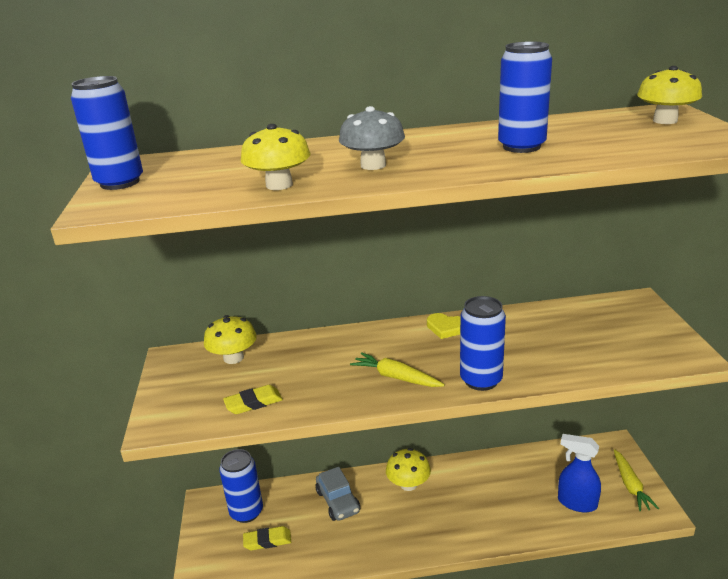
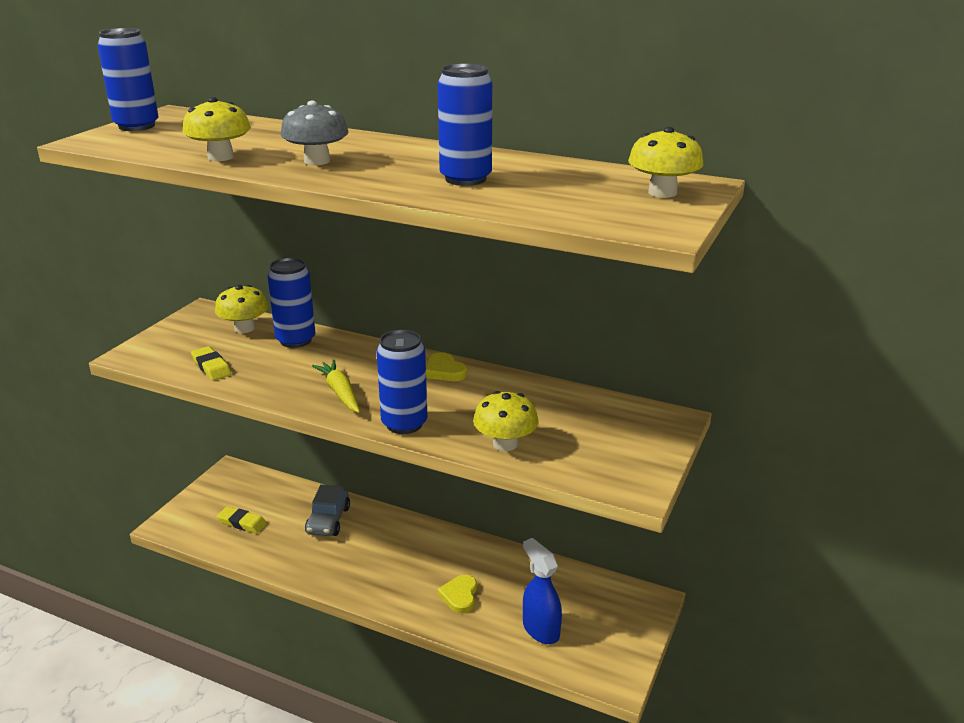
camera: 30 degrees right, 0 degrees up
blue can [219,449,263,523] -> blue can moved to [268,258,315,348]
yellow eraser [223,385,283,414] -> yellow eraser turned 45 degrees clockwise [191,346,231,381]
yellow mushroom [386,448,431,491] -> yellow mushroom moved to [473,391,539,451]
yellow carrot [614,449,659,512] -> none
none -> yellow heart [437,575,477,613]

